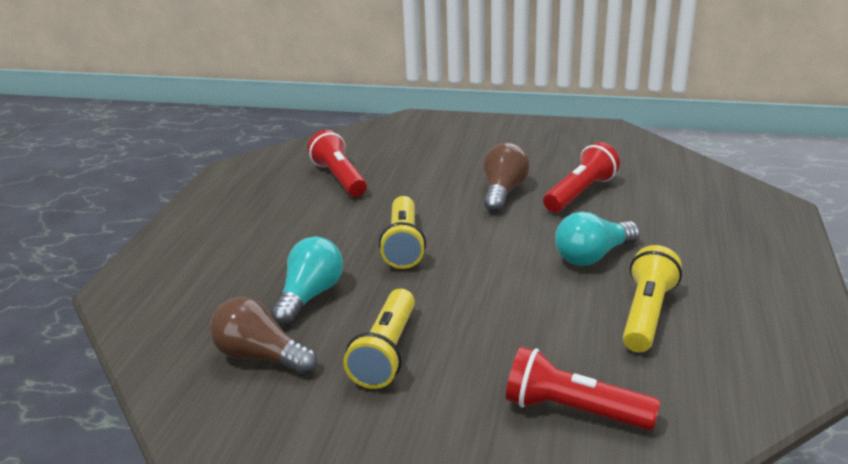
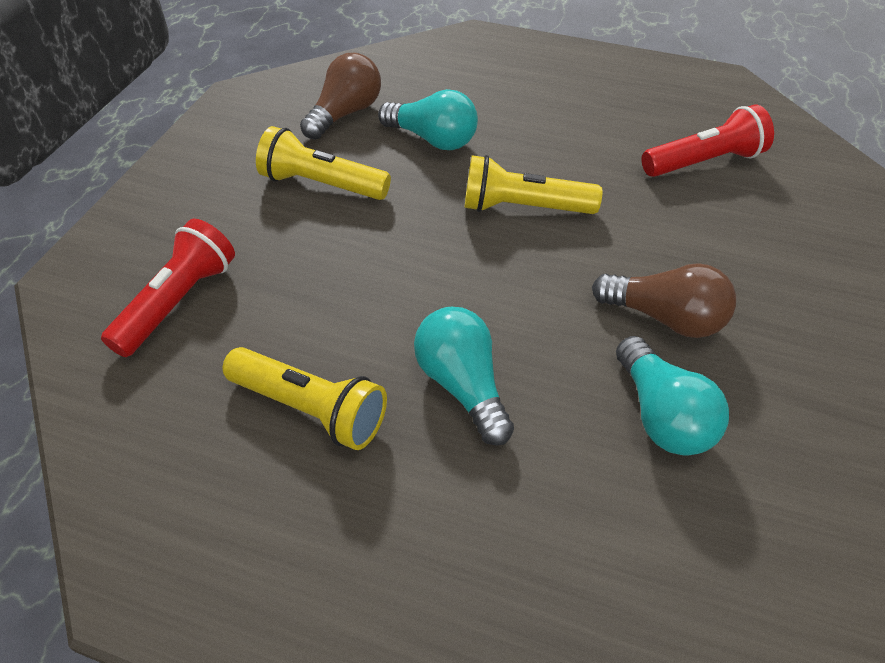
camera: 95 degrees right, 20 degrees up
red flashlight [543,142,620,212] -> turquoise light bulb [616,336,729,456]

